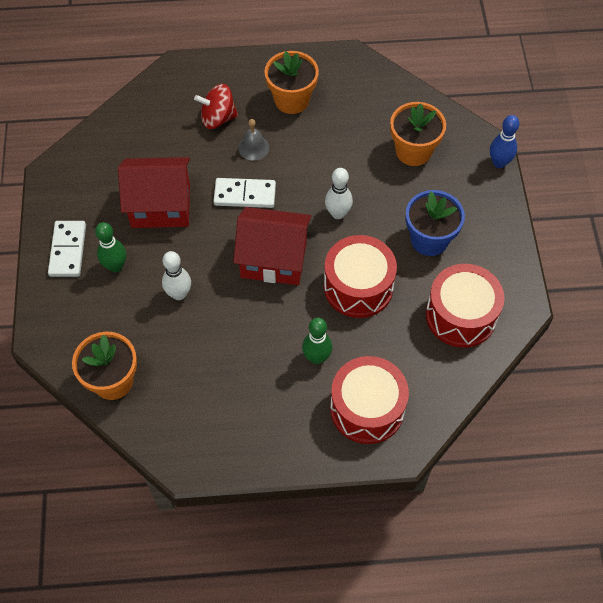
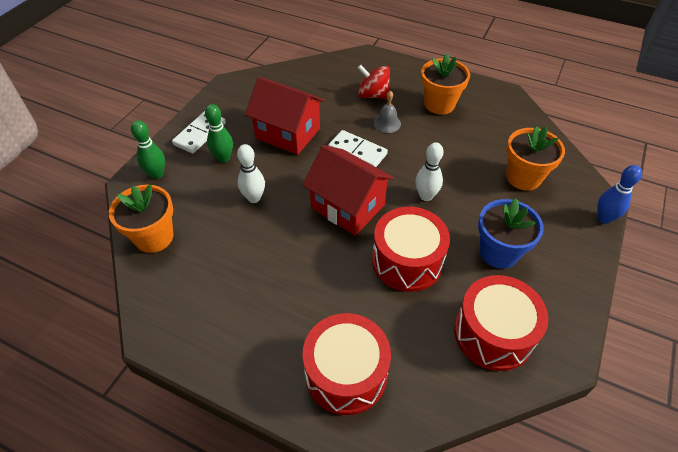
camera: 30 degrees right, 10 degrees down
green bowling pin [302,318,332,364] -> green bowling pin moved to [131,120,165,179]

